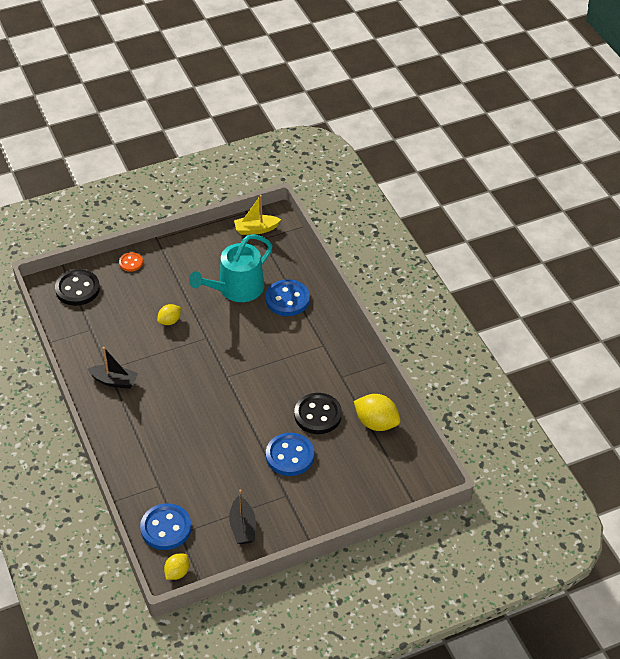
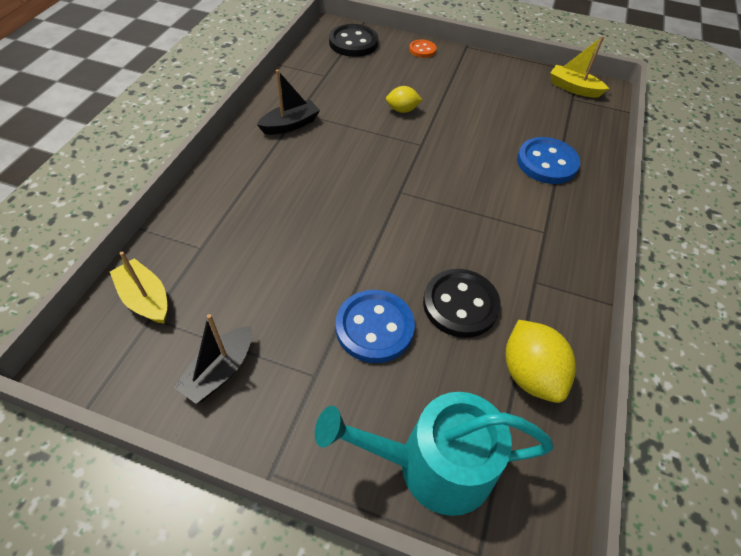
camera: 40 degrees right, 5 degrees up
black boat [87,347,138,389] -> black boat turned 90 degrees counterclockwise [257,69,320,135]
blue button [140,503,192,550] -> yellow boat [110,252,167,324]
yellow lemon [164,554,189,580] -> none
turquoise watering can [189,234,272,302] -> turquoise watering can moved to [315,392,554,516]

